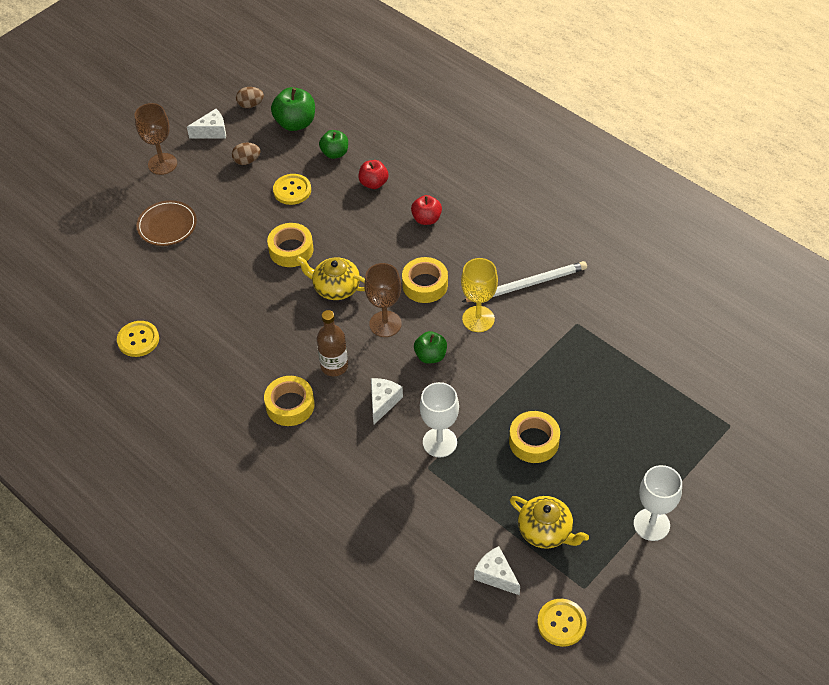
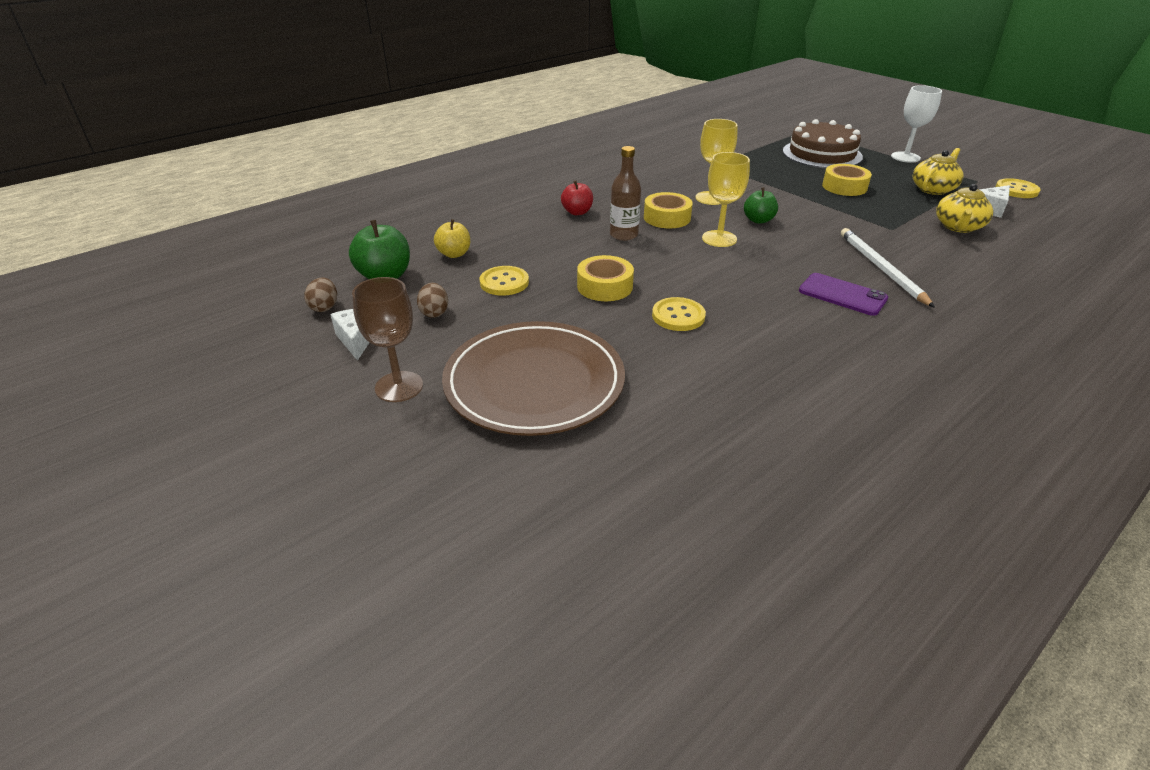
camera: 85 degrees left, 15 degrees down
yellow button [117,321,159,357] -> yellow button moved to [652,297,706,331]
brown plate [137,200,197,246] -> brown plate [442,321,625,436], size x1.94
yellow tape [264,376,315,426] -> purple phone [799,273,888,316]
yellow teapot [296,256,365,300] -> yellow teapot moved to [936,184,993,233]
brown bottle [317,310,348,376] -> brown bottle moved to [610,146,641,241]
green apple [319,130,348,159] -> yellow apple [434,219,470,258]
red apple [359,160,388,189] -> none
brown goblet [364,263,402,337] -> yellow goblet [702,152,750,247]
white cheese [371,378,403,424] -> none
white goblet [420,382,459,457] -> none
white pencil [462,261,587,302] -> white pencil moved to [841,228,935,308]
none -> brown cake [783,119,863,168]

